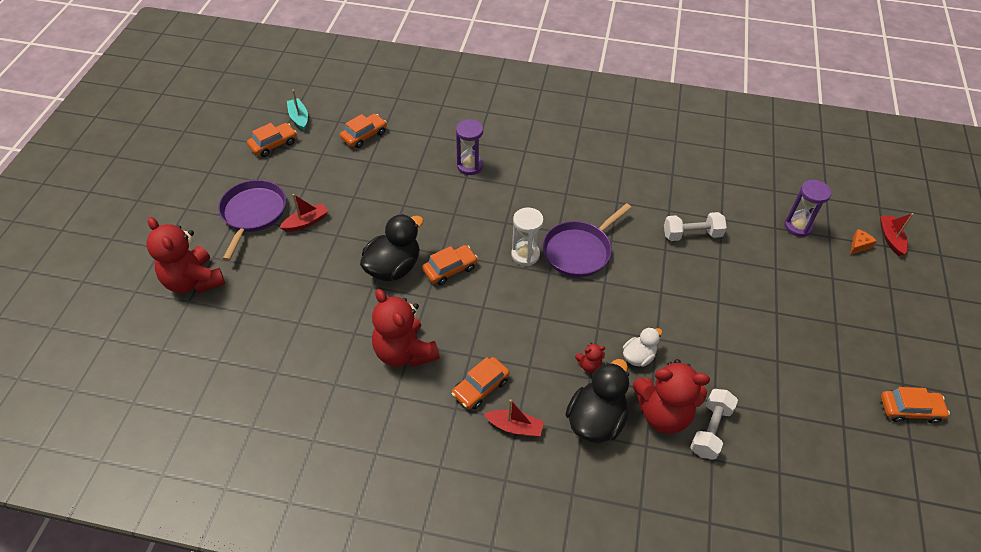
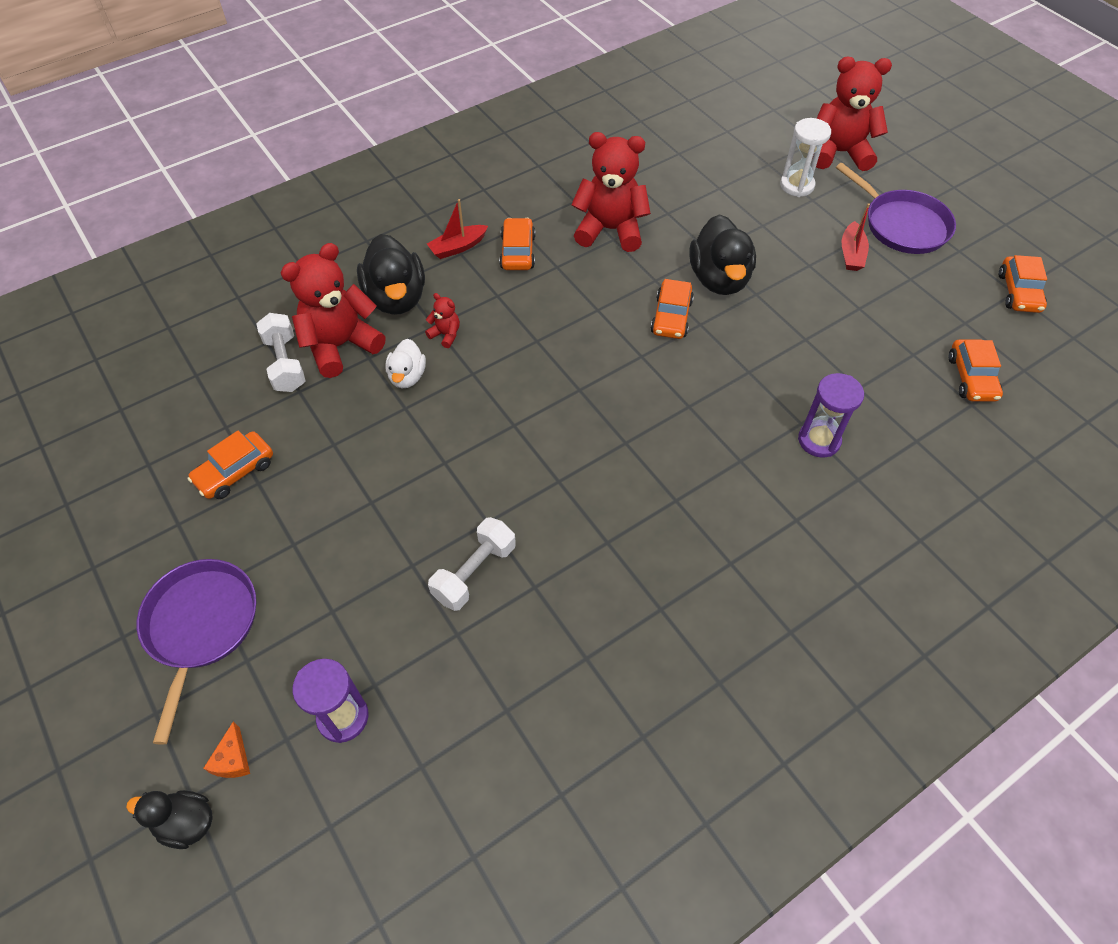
camera: 135 degrees right, 5 degrees up
turquoise boat [287,90,308,130] -> none
white hourglass [511,208,544,266] -> white hourglass moved to [780,118,831,197]
purple pan [543,203,632,277] -> purple pan moved to [137,559,256,745]
red teddy bear [575,343,605,373] -> red teddy bear turned 90 degrees clockwise [425,293,460,348]
red boat [880,213,913,256] -> black duck [126,790,213,849]
orange car [881,387,950,424] -> orange car moved to [188,431,273,499]

